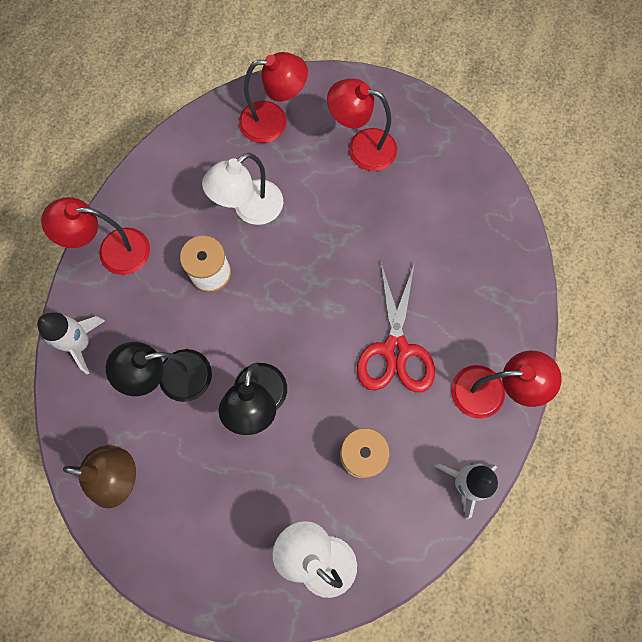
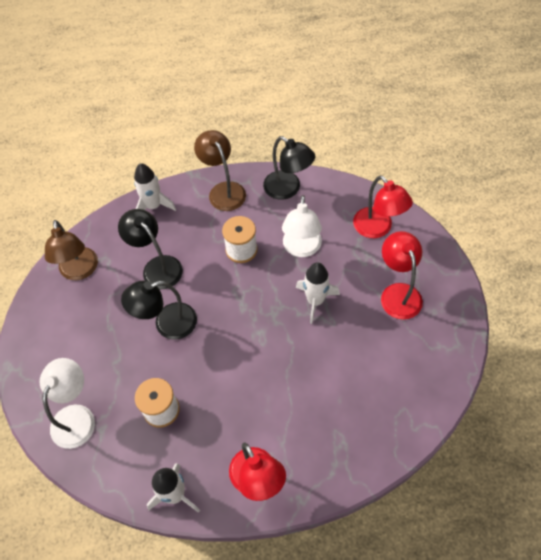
camera: 65 degrees right, 15 degrees down
red lamp [41,197,150,275] -> brown lamp [194,130,246,211]
white lamp [202,153,283,225] -> white lamp turned 105 degrees counterclockwise [282,195,322,257]
red scissors [357,263,435,392] -> none
none -> black lamp [263,136,315,200]
none -> white rocket [296,262,340,324]

